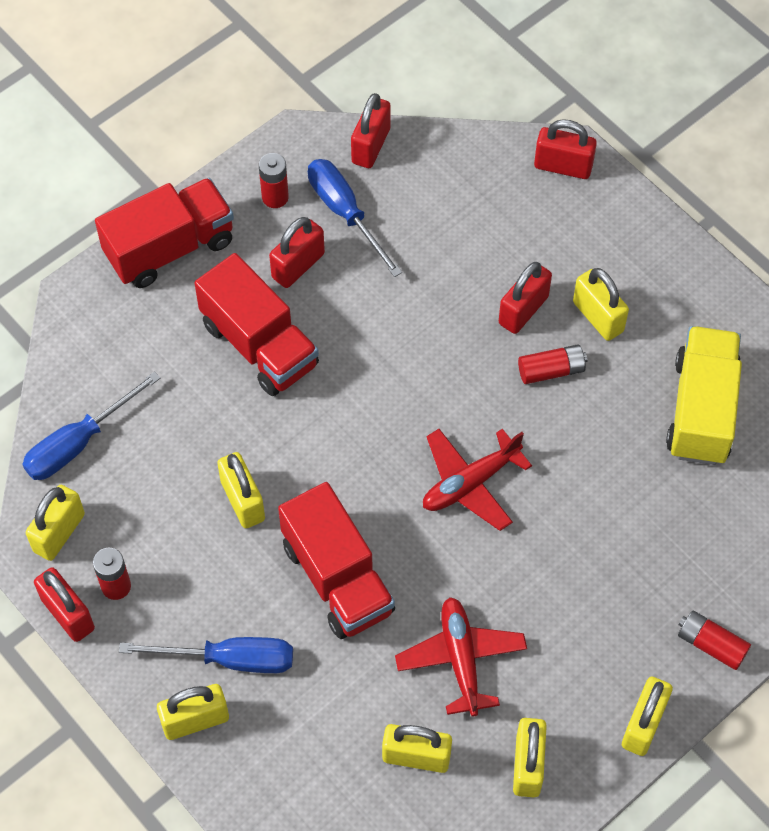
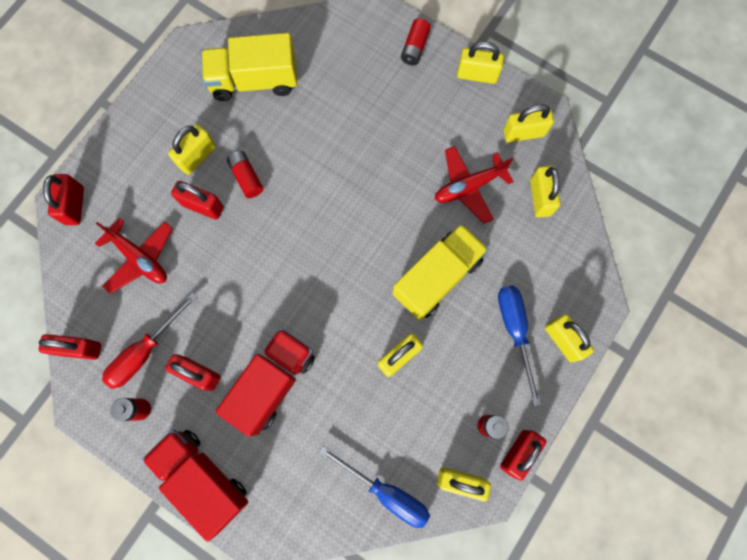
camera: 105 degrees left, 15 degrees up
red truck [278,482,395,639] -> yellow truck [392,223,489,320]
blue screwdriver [308,159,402,277] -> red screwdriver [102,293,198,389]
red plane [423,429,532,531] -> red plane moved to [95,218,173,294]

